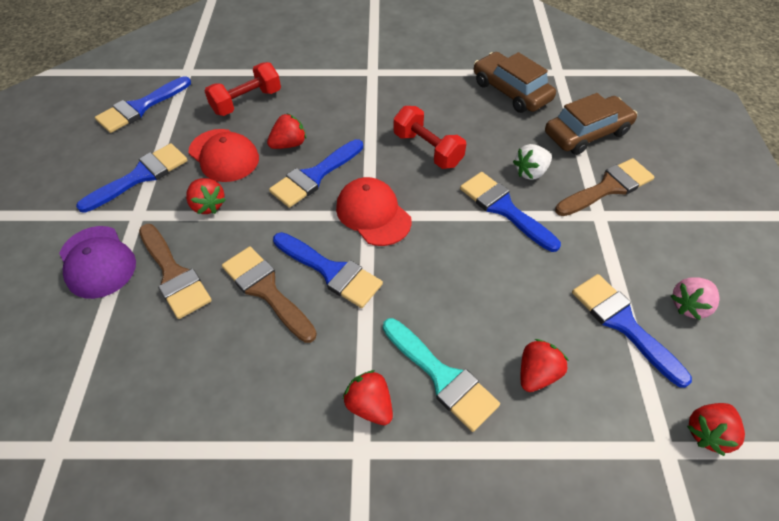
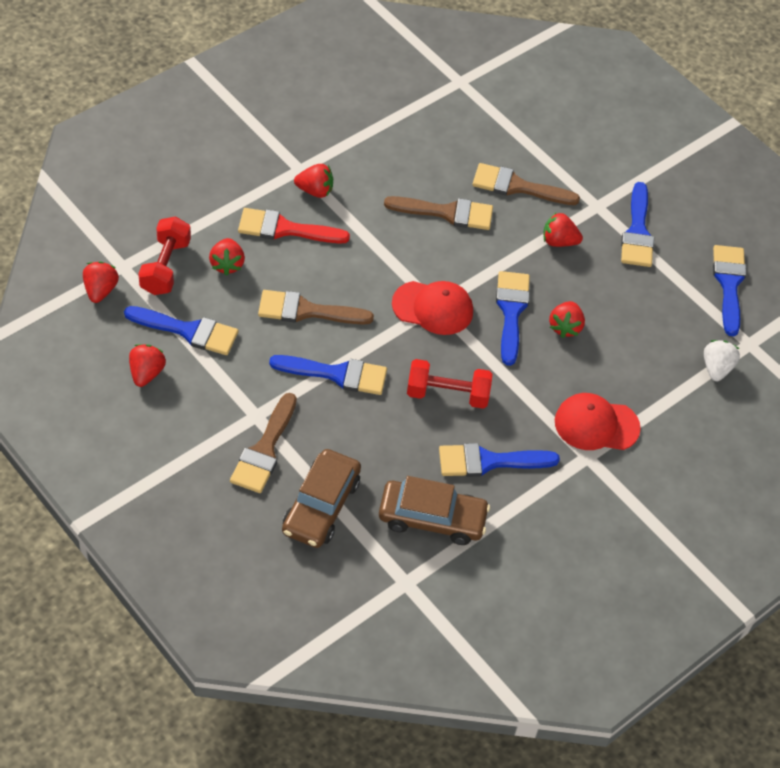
camera: 135 degrees right, 0 degrees up
purple cap [59,226,136,299] -> none
red cap [189,129,259,182] -> red cap moved to [555,393,641,450]
red dumbbell [204,62,281,116] -> red dumbbell moved to [138,217,191,295]
blue brush [273,232,383,308] -> blue brush moved to [439,443,560,477]
turquoise brush [383,318,500,432] -> red brush [238,208,350,244]
white strawberry [513,144,552,180] -> white strawberry moved to [704,340,740,381]
pink strawberry [671,277,719,320] -> red strawberry [129,344,166,387]
none -> brown brush [258,290,374,325]

